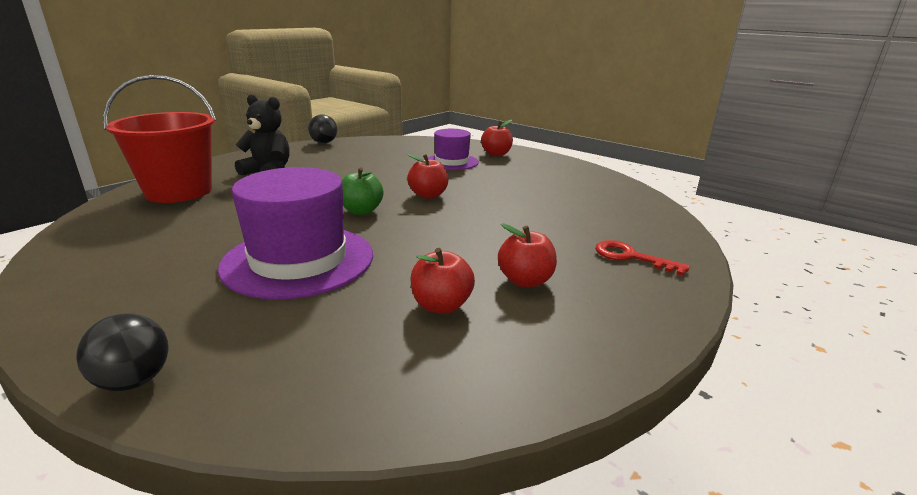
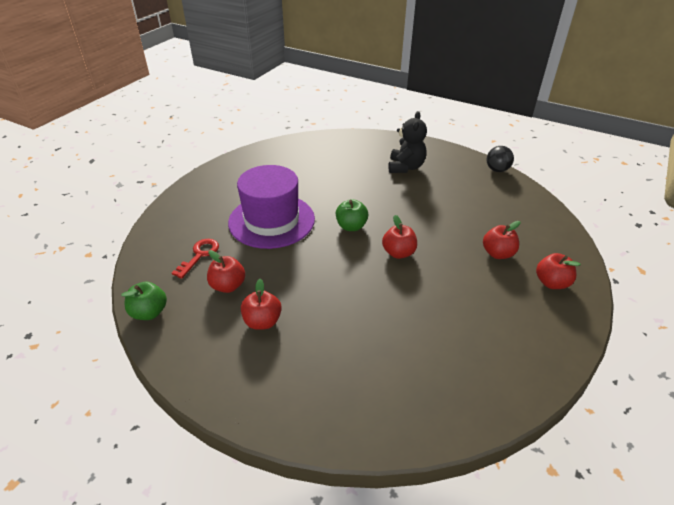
camera: 80 degrees right, 15 degrees up
black ball [76,313,169,391] -> none
red bucket [103,75,216,203] -> none
purple hat [428,129,479,170] -> red apple [483,221,521,259]
red key [595,240,690,276] -> red key moved to [172,239,219,279]
none -> green apple [121,281,167,320]

